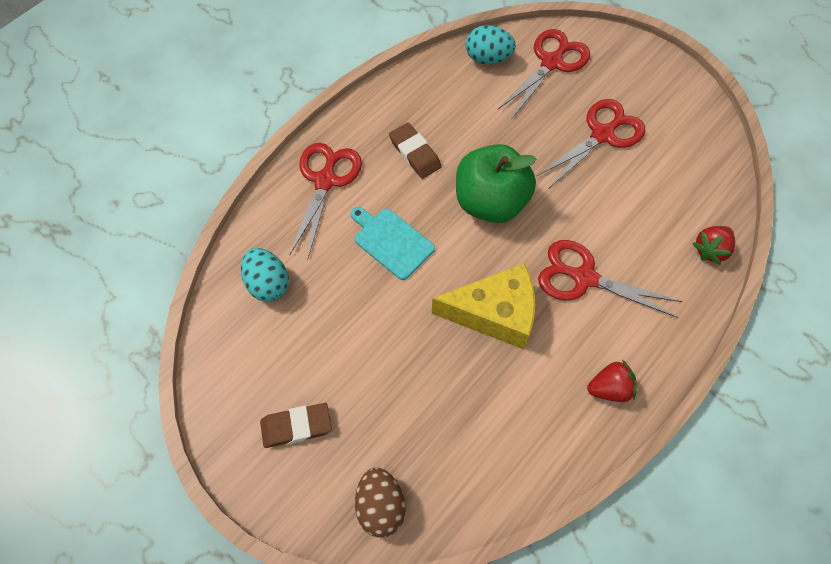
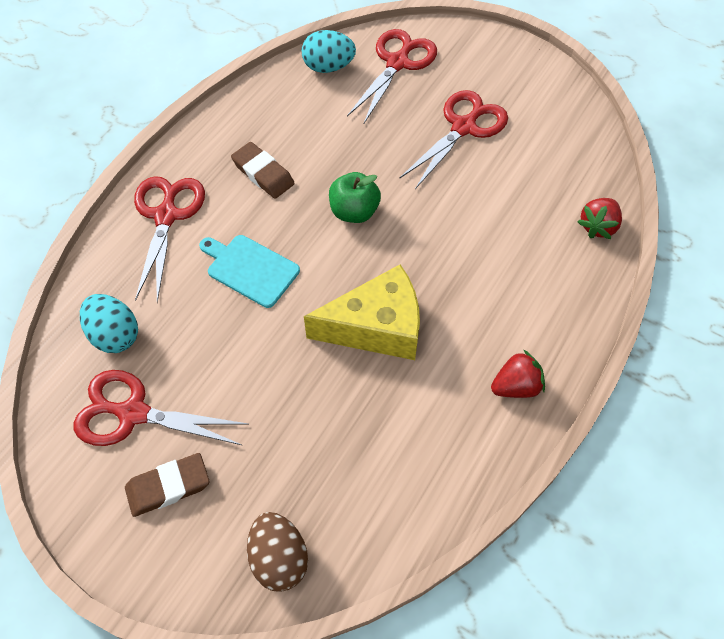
camera: 10 degrees left, 5 degrees down
green apple [456,144,536,223] -> green apple [329,172,381,223], size x0.60
red scissors [538,240,682,318] -> red scissors moved to [74,370,249,446]

